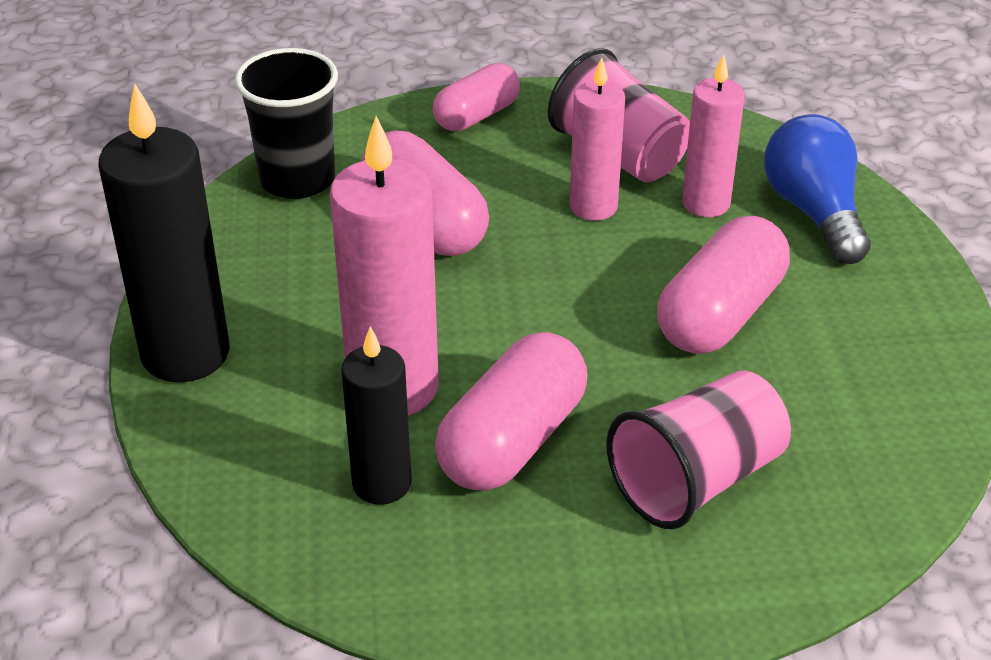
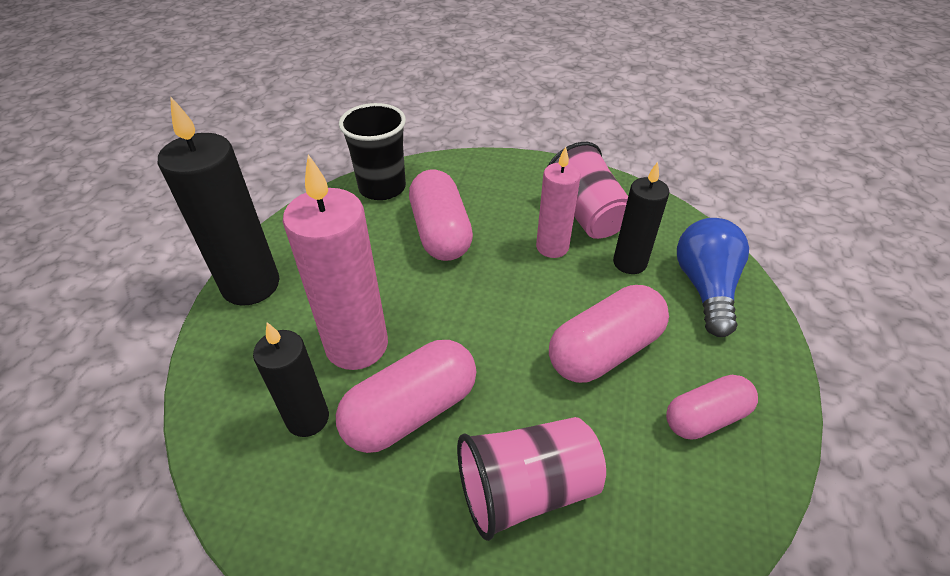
camera: 20 degrees right, 5 degrees up
pink capsule [433,63,520,131] -> pink capsule moved to [666,375,758,439]
pink candle [682,54,745,217] -> black candle [613,162,670,274]

